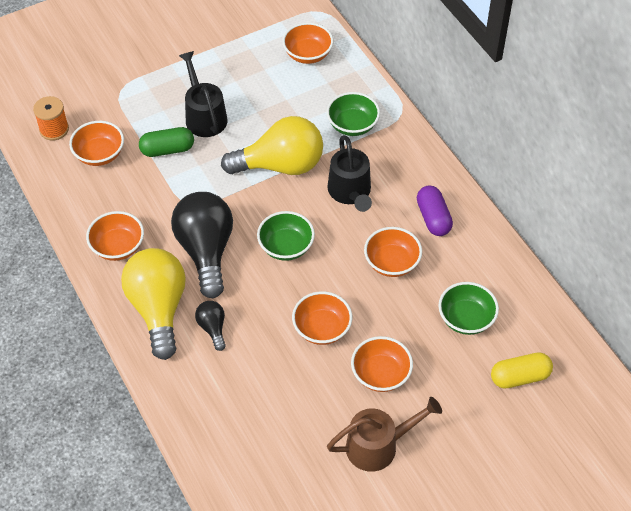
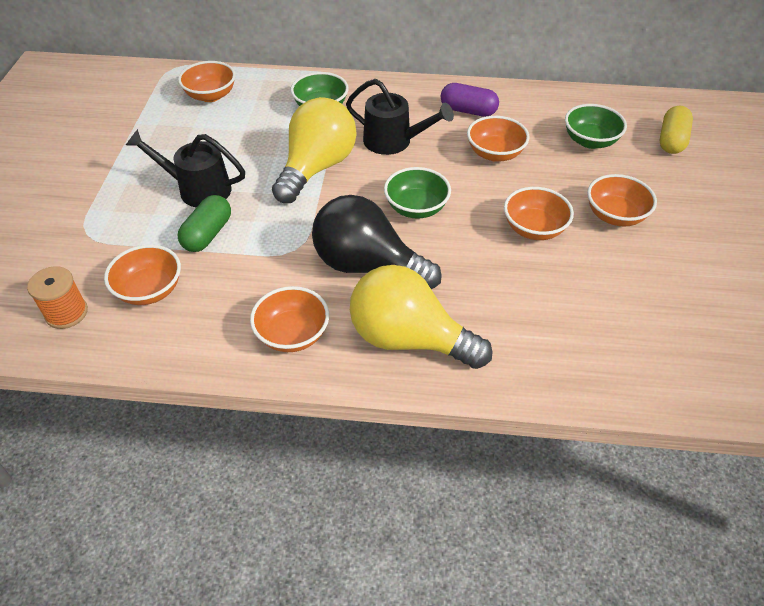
camera: 55 degrees left, 5 degrees down
black light bulb [195,301,226,351] -> none
brown watering can [327,397,442,472] -> none

